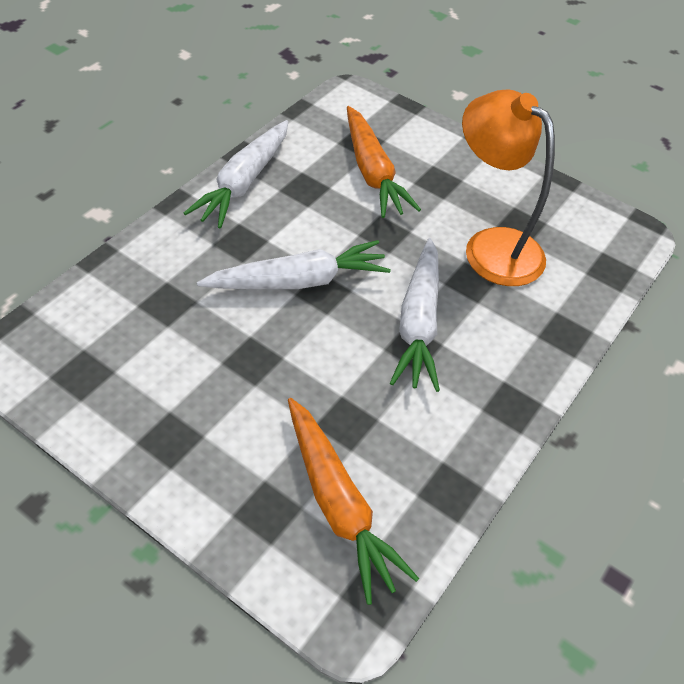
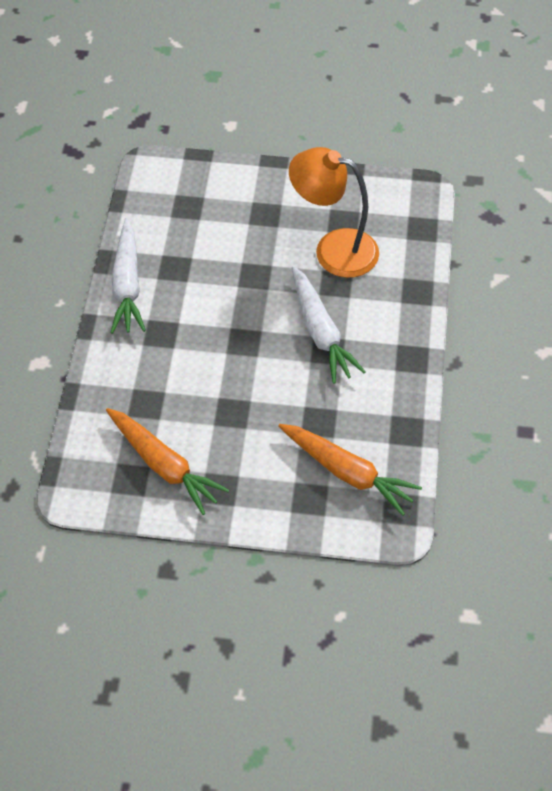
camera: 25 degrees left, 5 degrees up
white carrot [197,240,391,289] -> none
orange carrot [347,106,421,218] -> orange carrot moved to [106,408,229,515]

